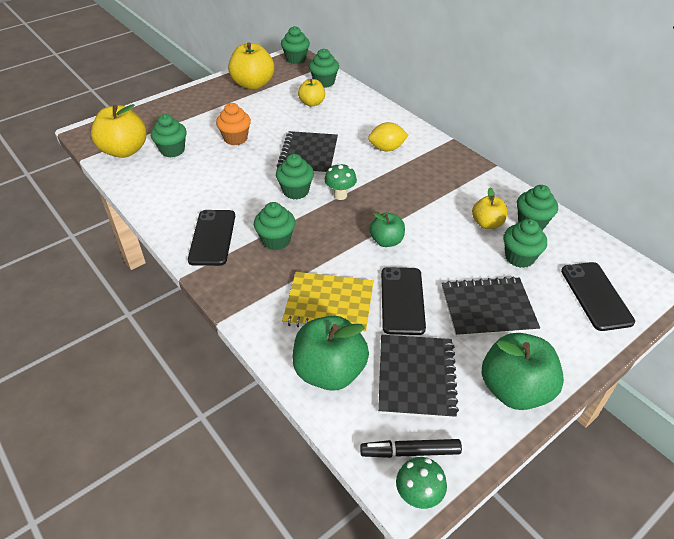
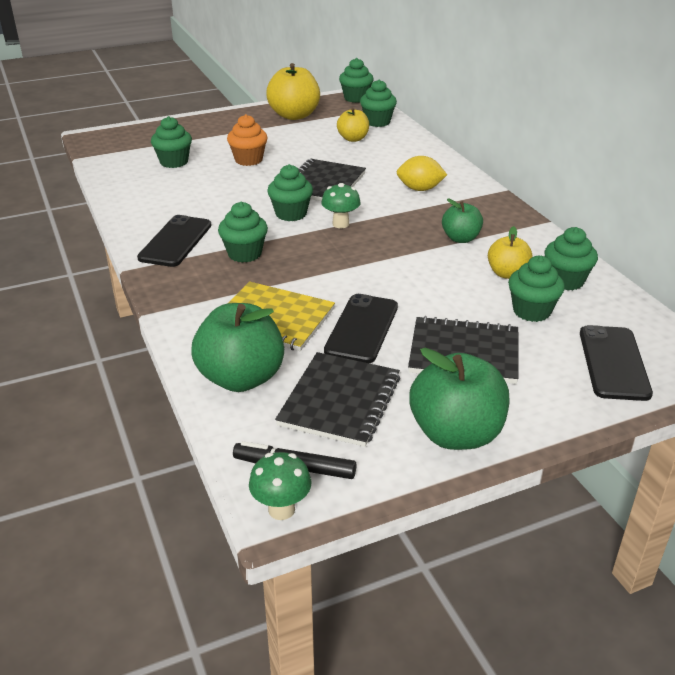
camera: 15 degrees right, 10 degrees down
yellow apple [91,104,147,158] -> none
green apple [369,213,405,247] -> green apple moved to [442,199,483,243]

